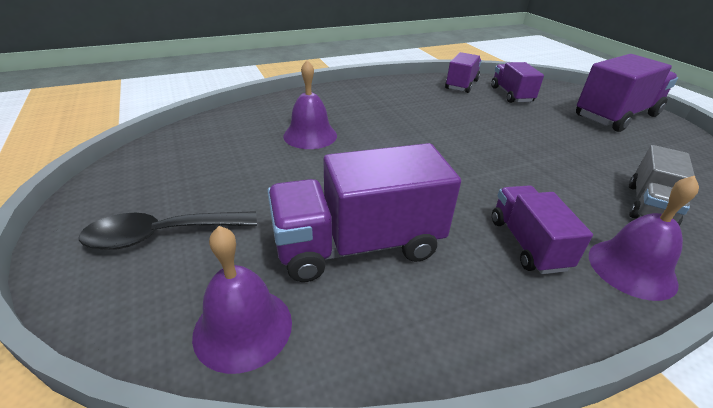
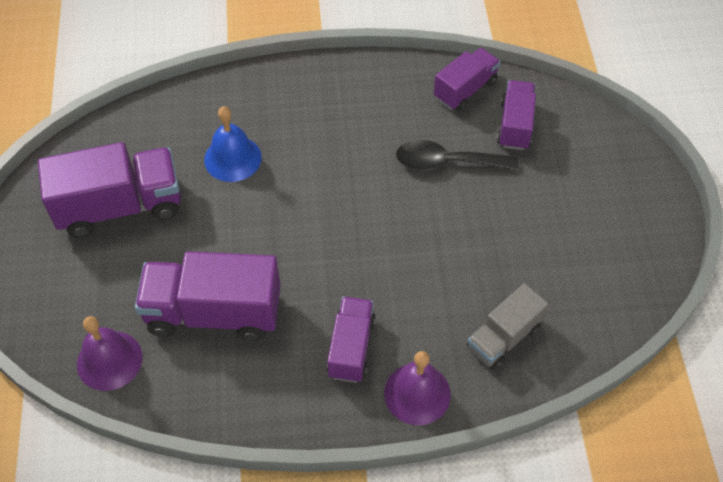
camera: 20 degrees right, 20 degrees up
black spoon [79,211,257,250] -> black spoon moved to [396,140,518,171]
purple bell [283,60,337,149] -> blue bell [204,106,262,182]
purple truck [576,54,678,132] -> purple truck moved to [38,142,181,238]

